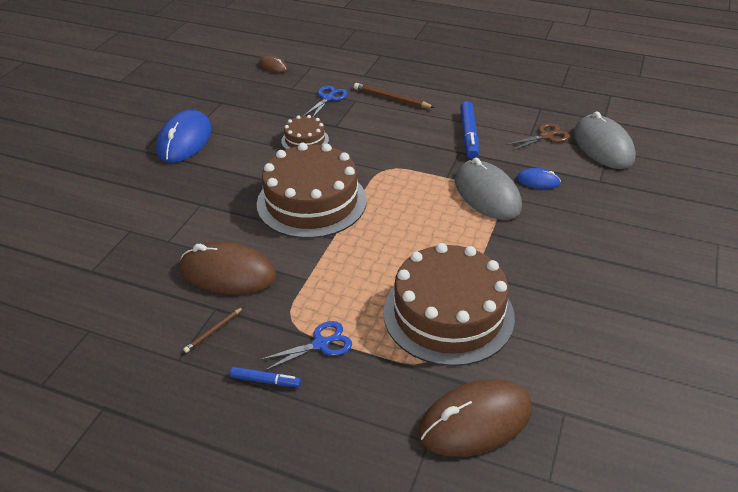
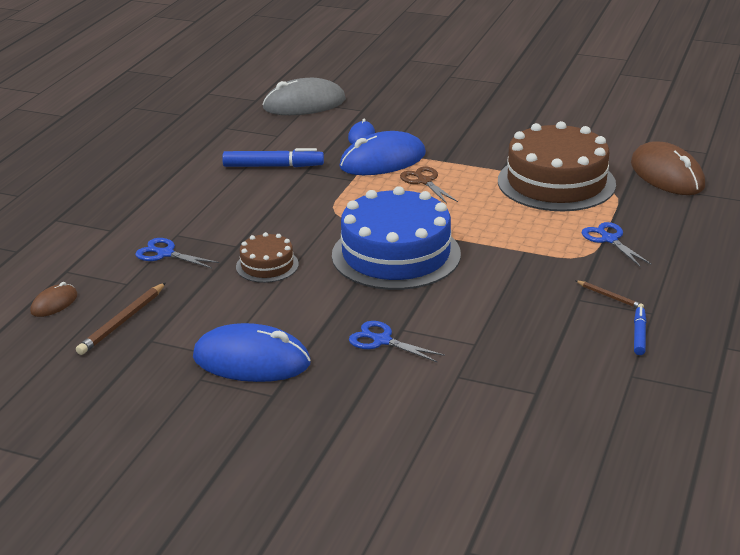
camera: 90 degrees left, 10 degrees down
brown mouse [180,241,277,295] -> none
blue marker [230,367,301,387] -> blue marker moved to [634,307,647,355]
brown cake [257,143,367,238] -> blue cake [332,186,461,290]
brown pencil [354,83,435,108] -> brown pencil moved to [76,283,166,355]
grey mouse [455,158,522,220] -> blue mouse [339,131,426,175]
brown scissors [506,123,570,151] -> brown scissors moved to [400,166,458,204]
none -> blue scissors [349,321,445,362]

